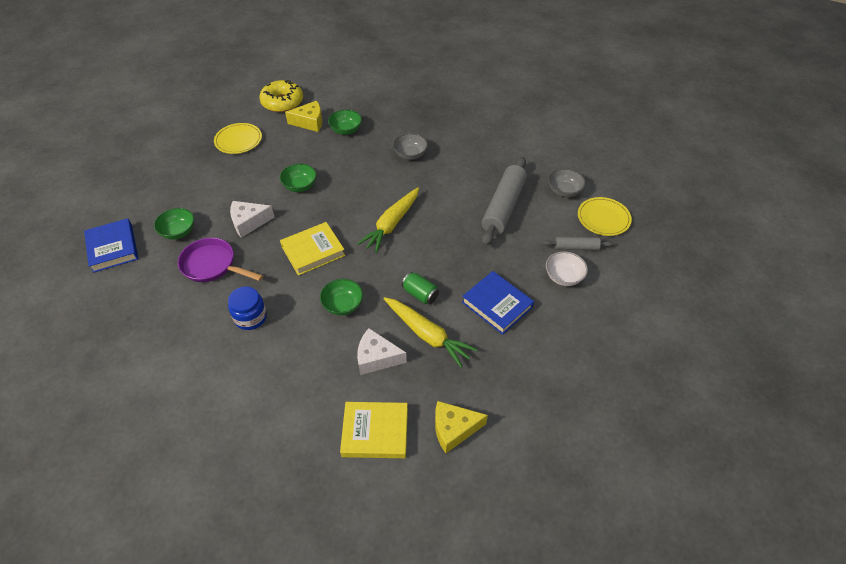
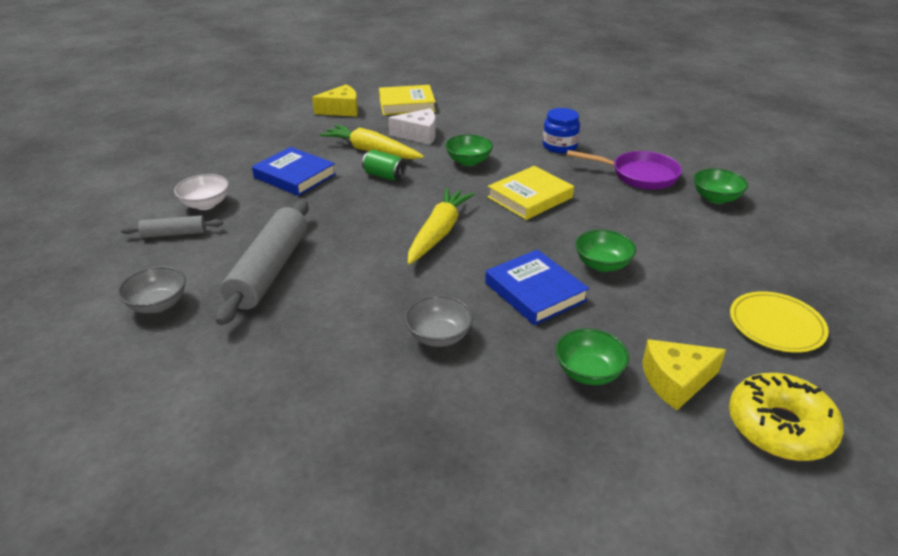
camera: 170 degrees right, 15 degrees down
blue book [84,218,138,273] -> blue book moved to [485,249,589,325]
white cheese [230,201,274,238] -> none
yellow plate [578,197,632,236] -> none

